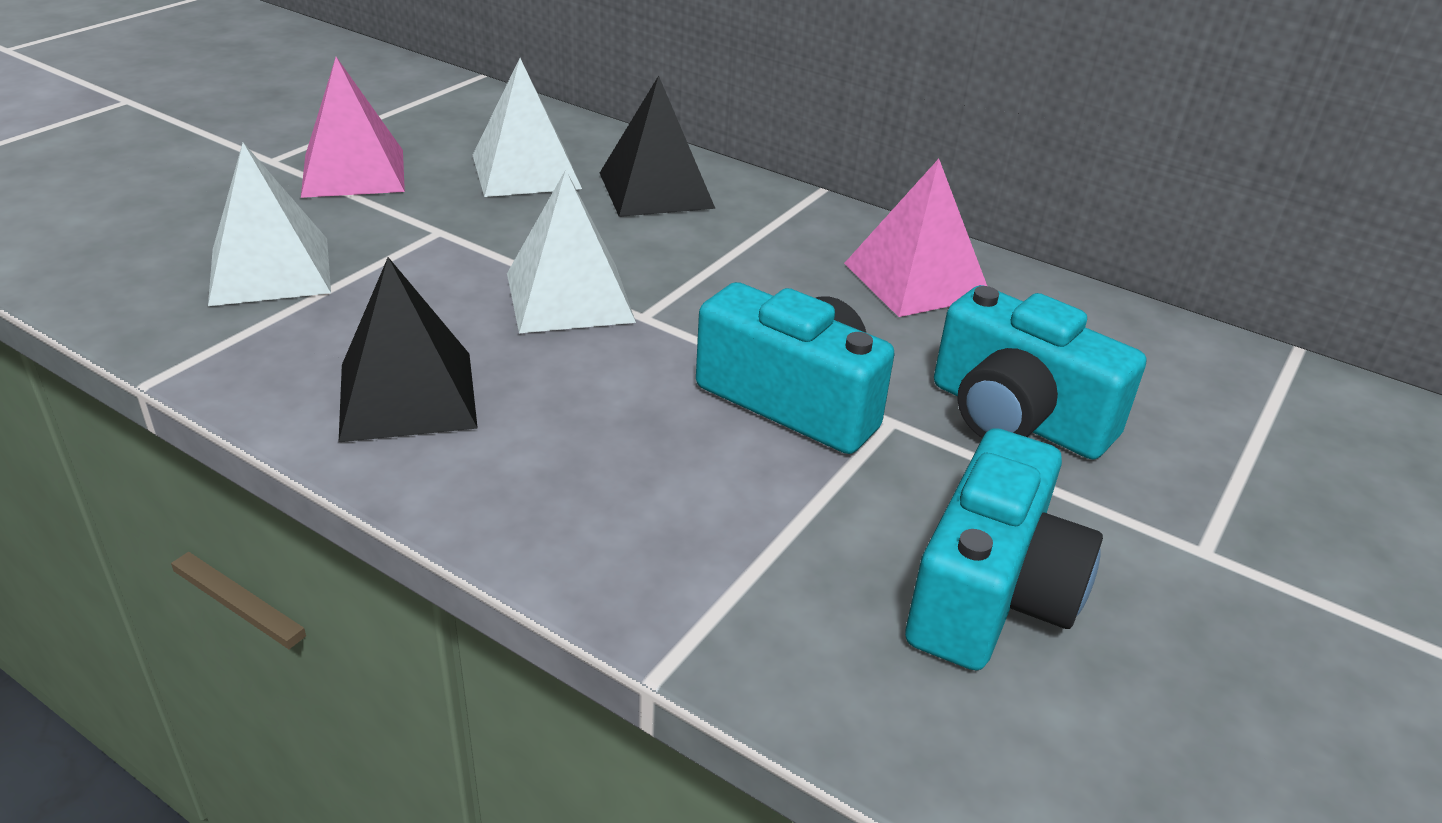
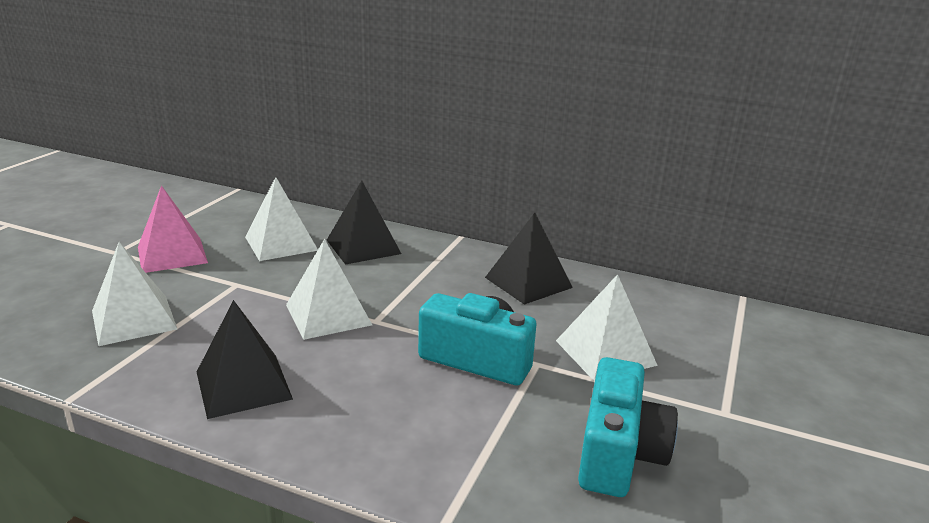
camera: 10 degrees left, 10 degrees down
pink pyramid [844,159,987,317] -> black pyramid [485,213,573,305]
turquoise camera [934,285,1146,460] -> white pyramid [556,274,658,381]

